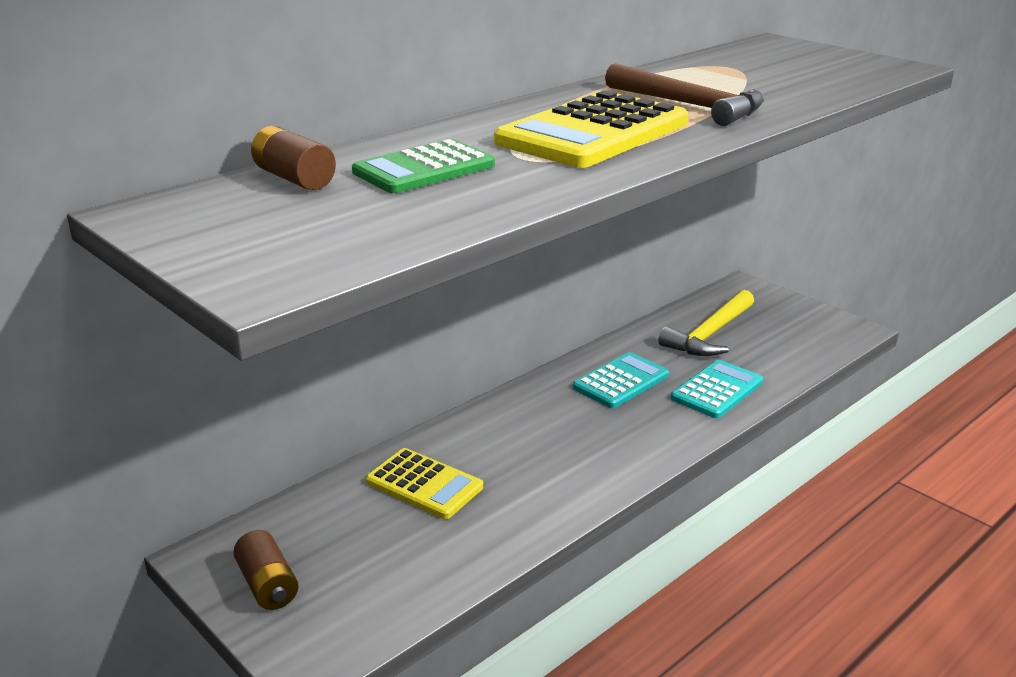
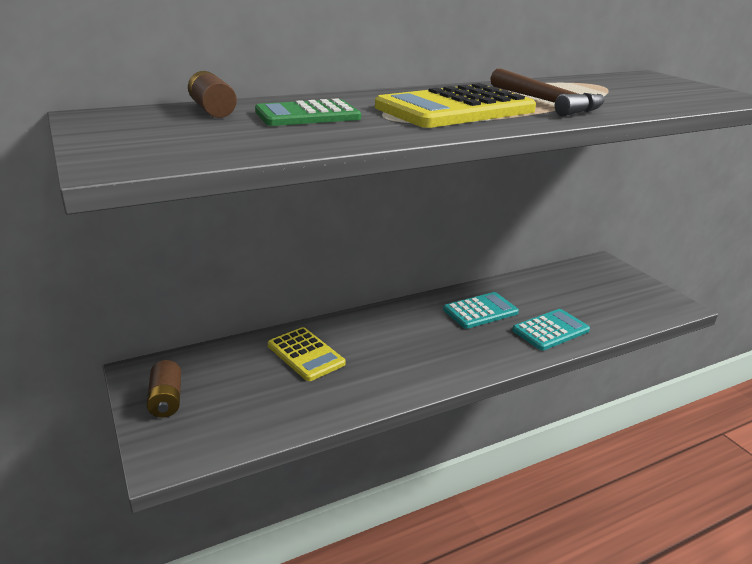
camera: 15 degrees right, 0 degrees up
yellow hammer [658,290,754,356] -> none

